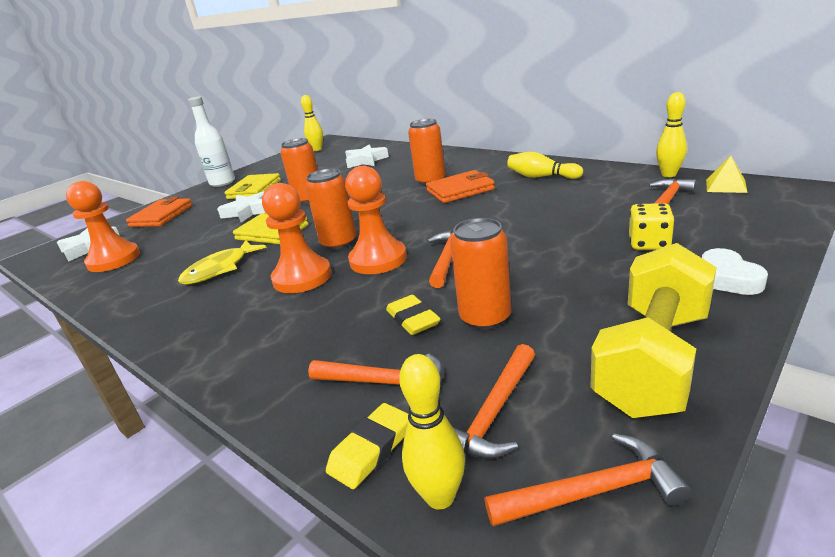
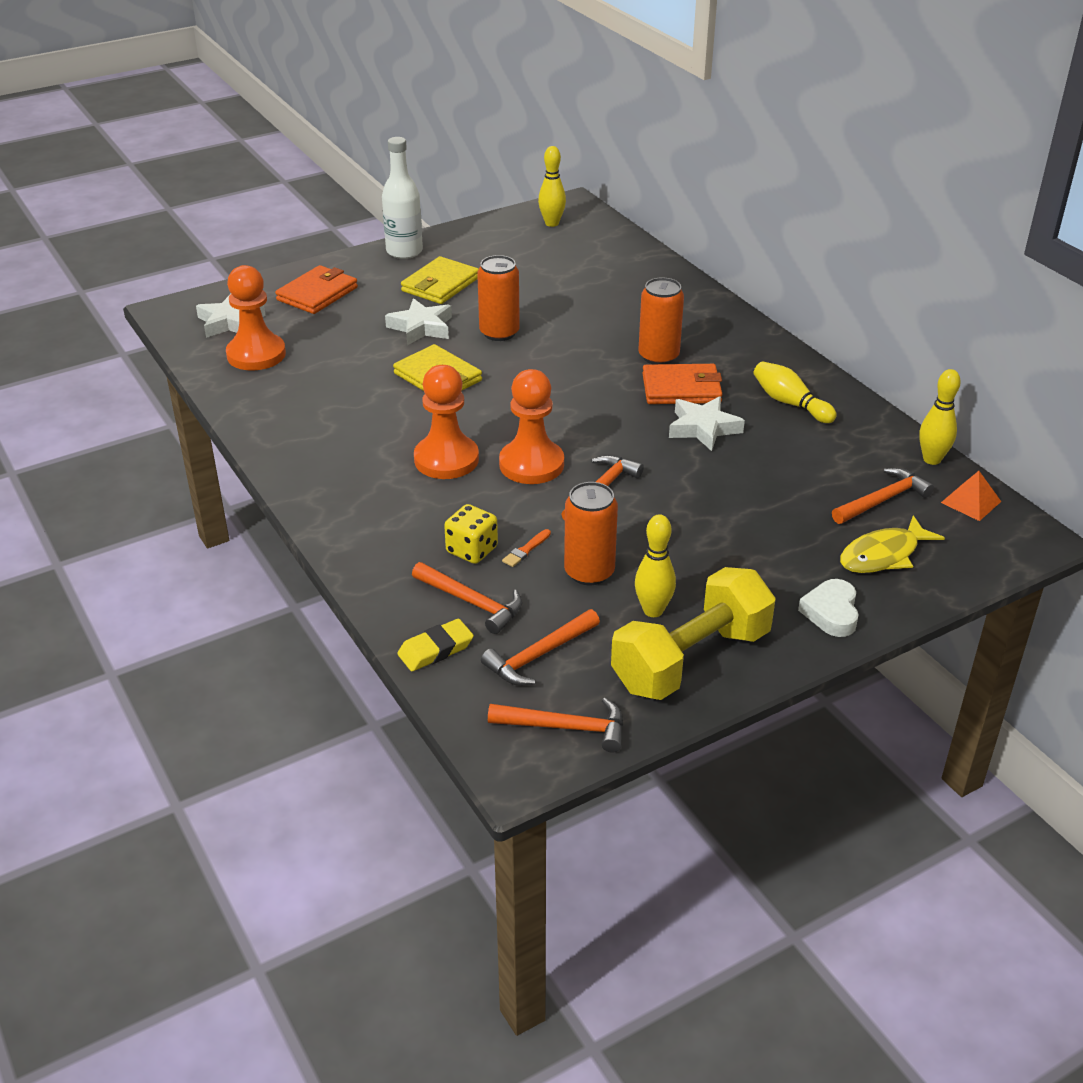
camera: 15 degrees right, 10 degrees up
yellow fish [178,240,267,284] -> yellow fish moved to [840,515,945,573]
orange can [305,169,356,250] -> none
white star [345,145,389,168] -> white star moved to [669,396,745,451]
yellow eraser [386,295,440,335] -> orange brush [502,529,551,567]
yellow bowling pin [399,354,465,510] -> yellow bowling pin moved to [635,514,676,617]
yellow dice [629,203,675,250] -> yellow dice moved to [444,504,498,564]
yellow pyramid [706,156,748,193] -> orange pyramid [941,471,1001,521]

